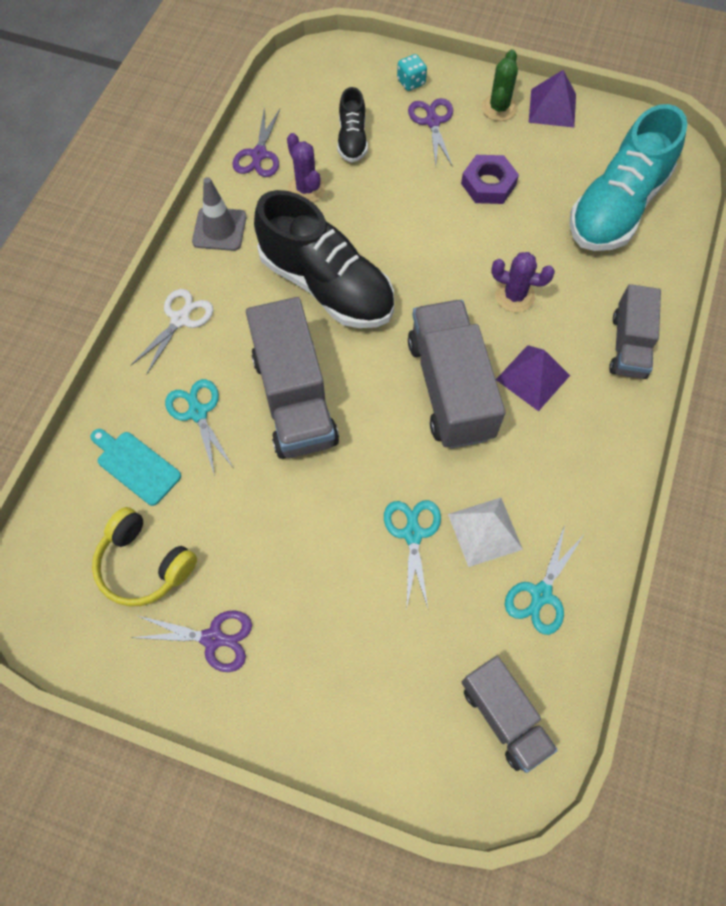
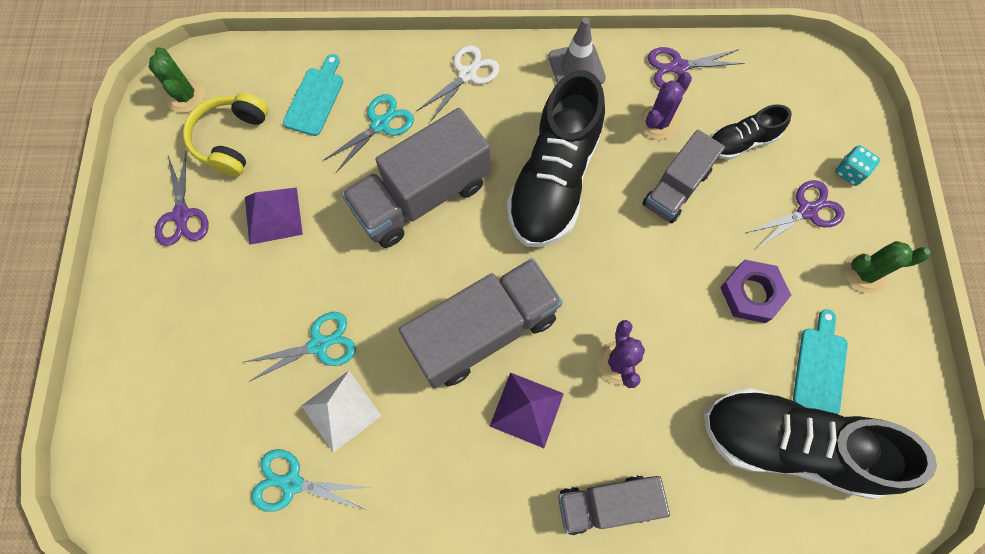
camera: 70 degrees right, 5 degrees up
white scissors [130,289,214,375] -> white scissors turned 60 degrees counterclockwise [417,45,500,122]
grey truck [462,656,558,773] -> grey truck moved to [642,130,725,223]
purple pyramid [529,70,576,128] -> purple pyramid moved to [245,187,303,245]
turquoise shoe [570,104,687,251] -> black shoe [704,388,937,499]
none -> green cactus [149,47,205,113]
none -> turquoise cutting board [793,309,848,414]

